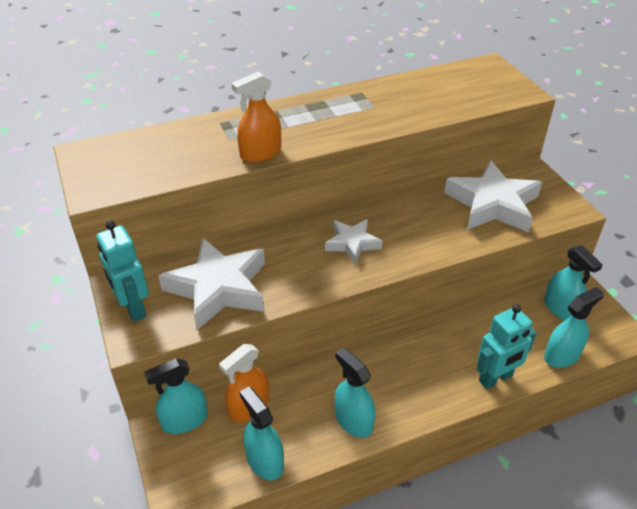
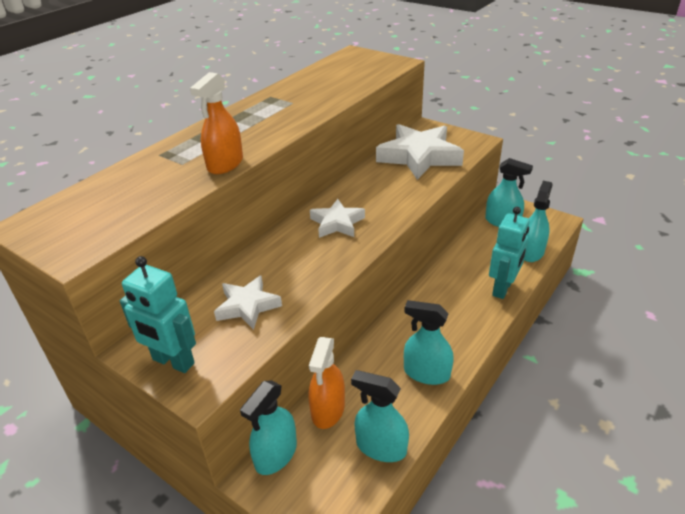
camera: 30 degrees left, 5 degrees down
white star [159,238,265,330] -> white star [214,275,282,330], size x0.56

